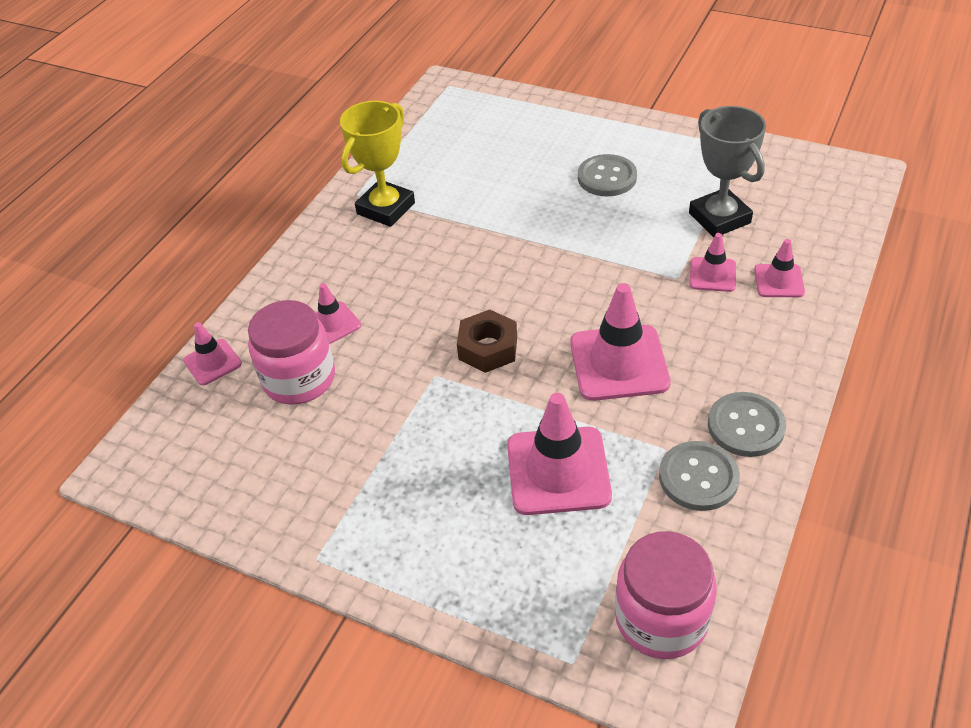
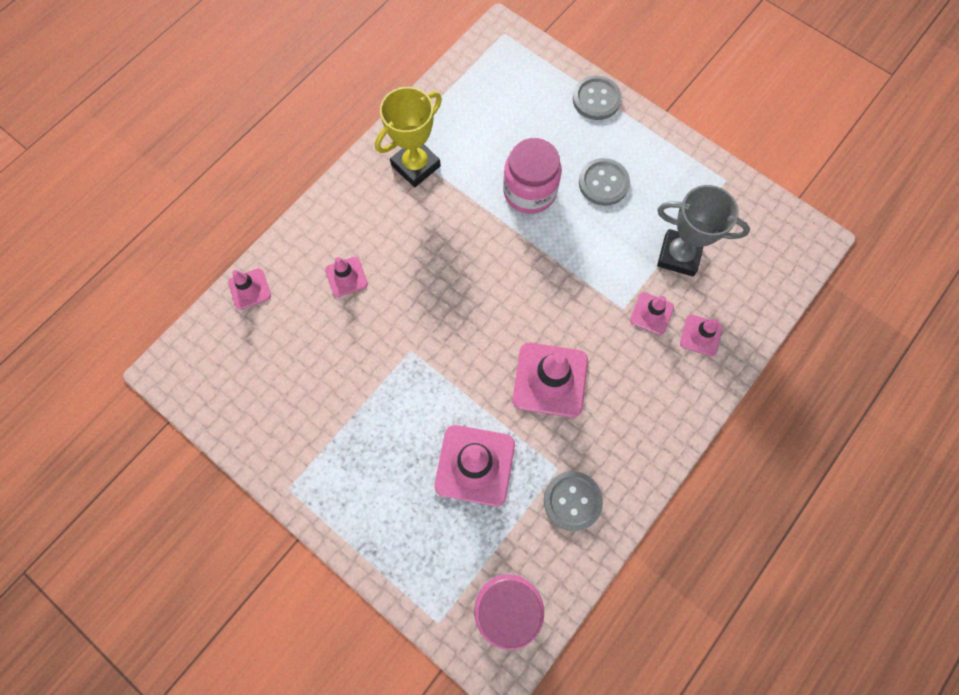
camera: 10 degrees right, 25 degrees up
pink jar [248,300,335,405] -> pink jar moved to [503,138,562,214]
brown nut [457,310,517,373] -> none
grey trophy [689,106,766,237] -> grey trophy turned 60 degrees counterclockwise [657,185,750,276]
grey button [708,392,786,457] -> grey button moved to [573,76,622,120]

